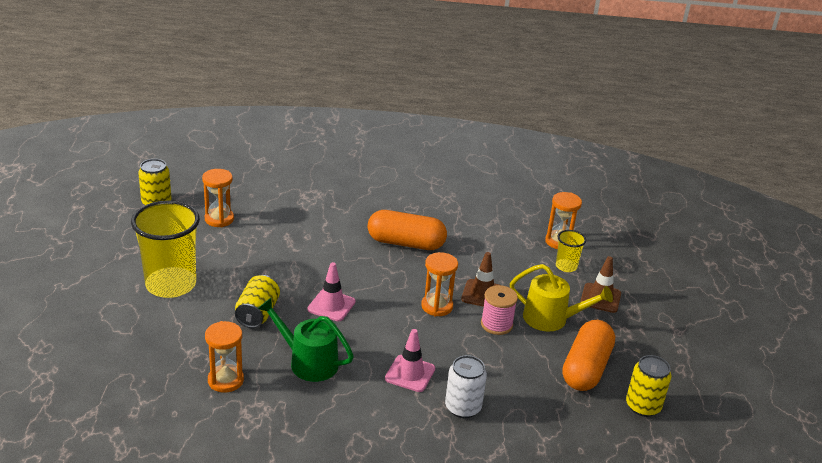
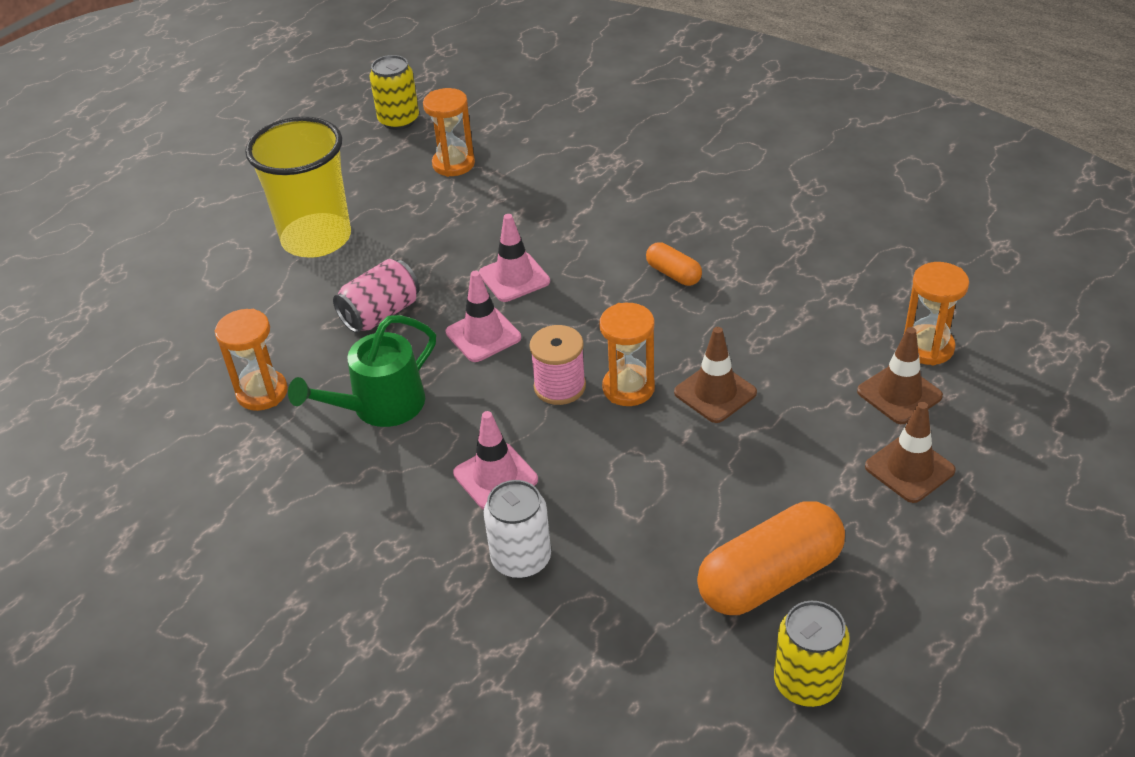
camera: 40 degrees right, 10 degrees up
yellow can [235,275,280,328] -> pink can [333,259,419,333]
green watering can [258,298,354,382] -> green watering can turned 105 degrees counterclockwise [288,315,436,427]
orange capsule [368,210,447,250] -> orange capsule [646,242,702,286], size x0.50
pink spool [481,285,518,335] -> pink spool moved to [530,325,586,405]
yellow watering can [510,264,613,332] -> none
yellow cup [556,230,586,272] -> brown traffic cone [857,327,943,424]
none -> pink traffic cone [479,214,550,302]

